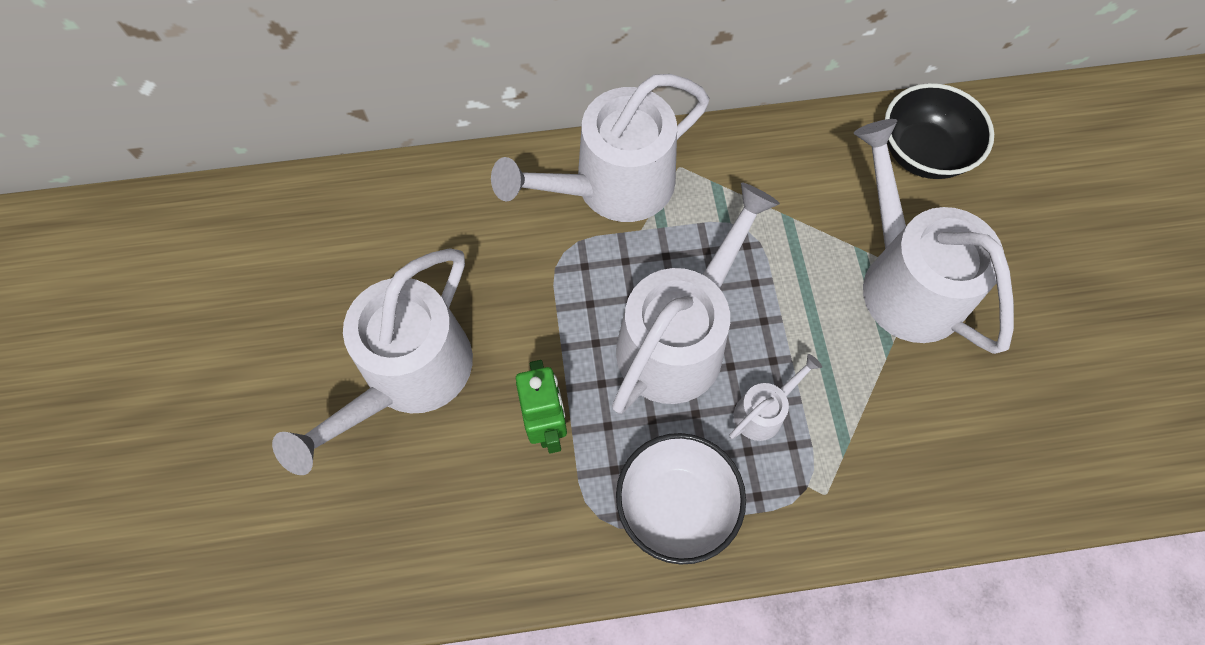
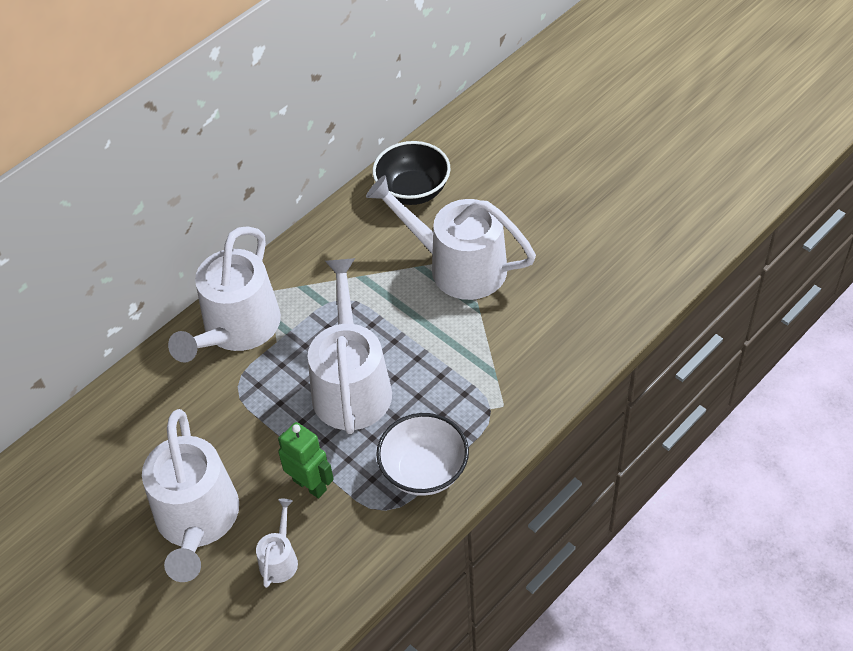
camera: 35 degrees left, 15 degrees down
white watering can [730,354,822,441] -> white watering can moved to [256,499,298,588]

